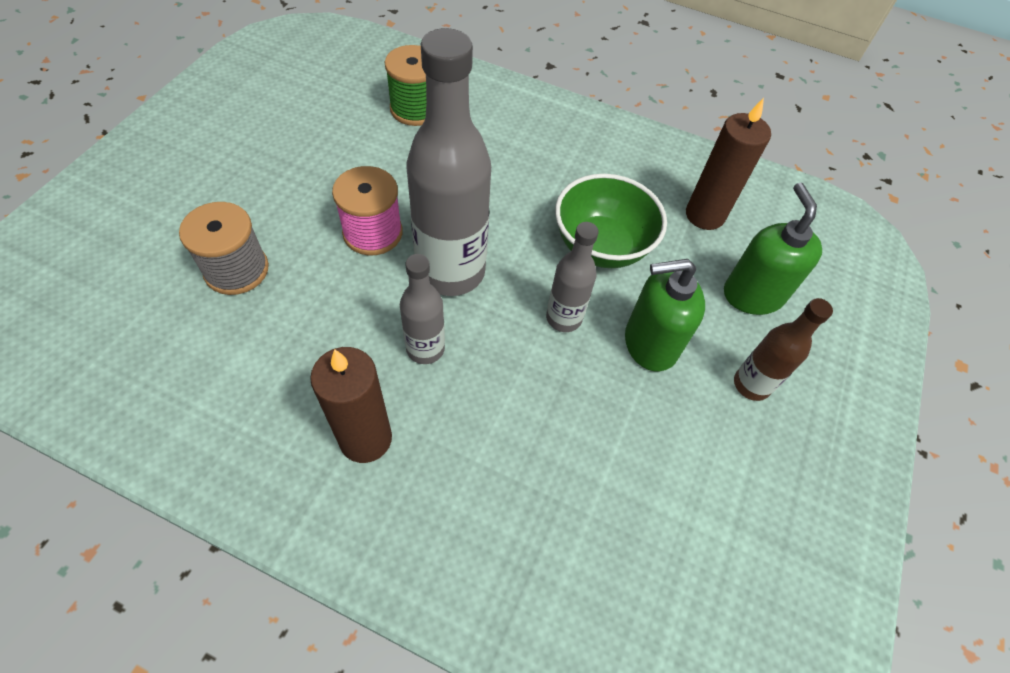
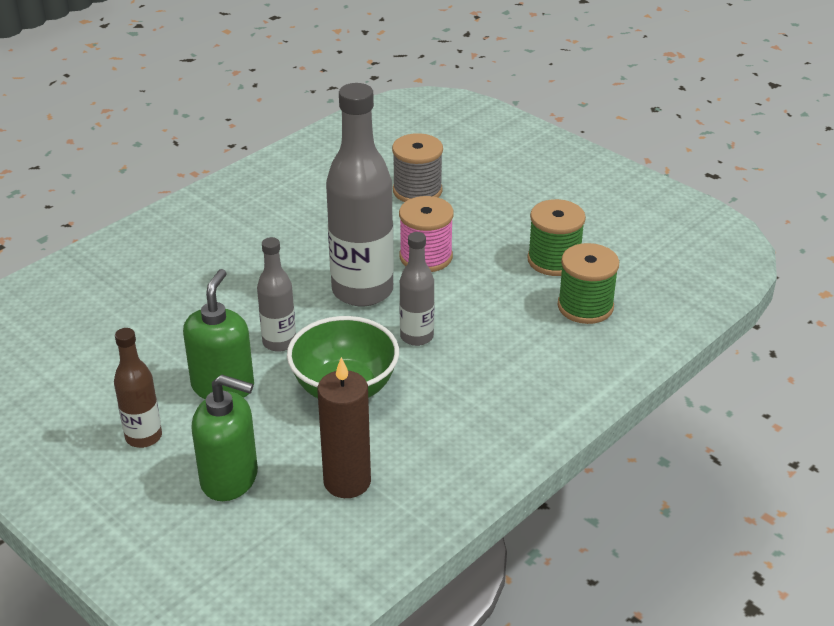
camera: 115 degrees right, 20 degrees down
brown candle [310,347,392,463] -> none
grey bottle [400,254,445,364] -> grey bottle moved to [399,232,434,346]
none -> green spool [527,199,586,276]

